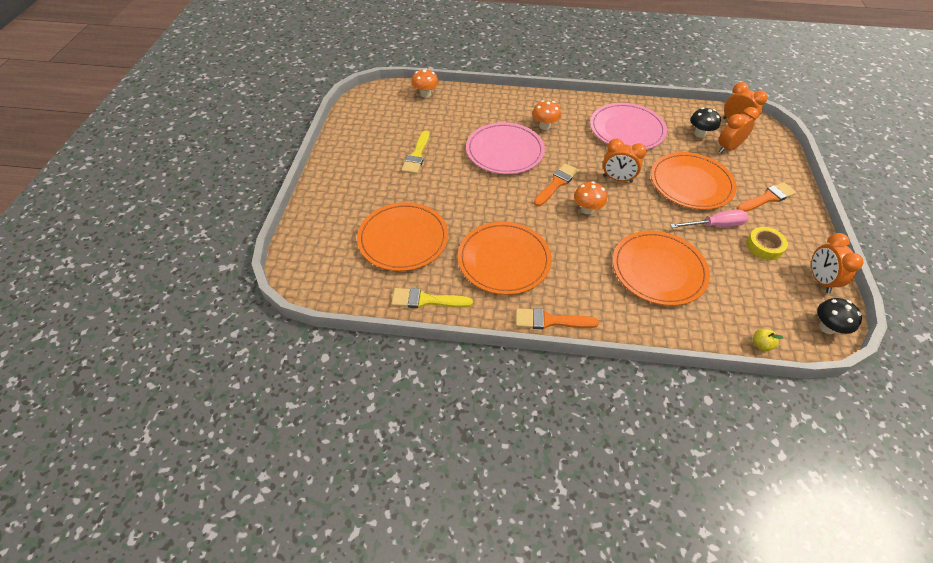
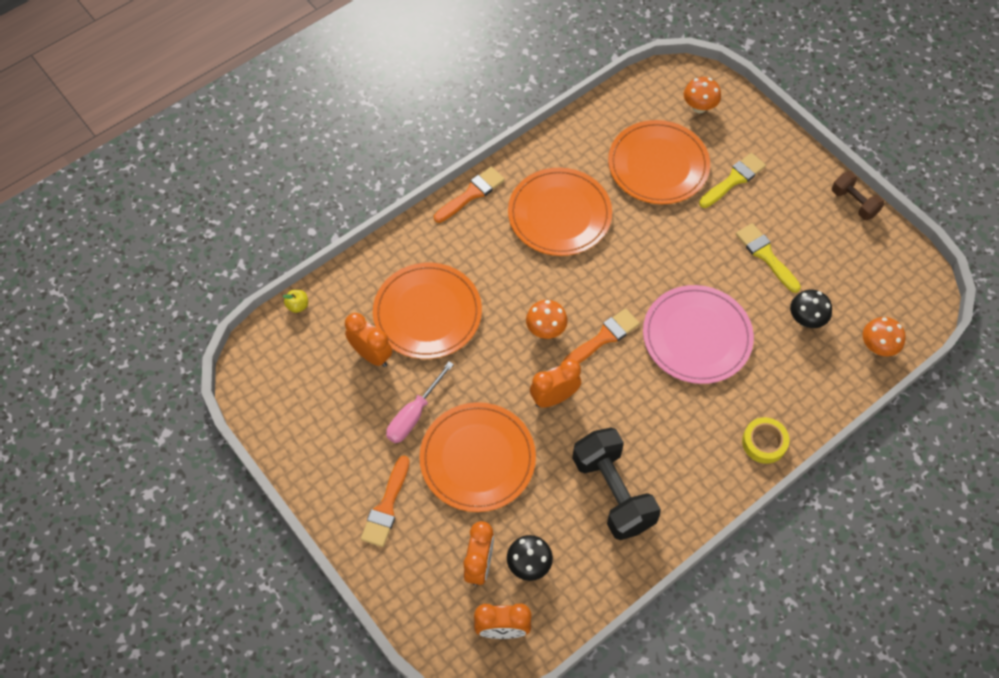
camera: 135 degrees right, 10 degrees up
yellow brush [391,288,473,308] -> yellow brush moved to [699,153,766,208]
orange mushroom [532,100,561,130] -> orange mushroom moved to [684,77,721,113]
orange brush [534,163,579,206] -> orange brush turned 120 degrees counterclockwise [563,308,640,363]
pink plate [590,103,667,150] -> black dumbbell [572,428,661,540]
yellow tape [746,227,788,260] -> yellow tape moved to [742,417,789,464]
orange clock [811,233,864,293] -> orange clock moved to [345,313,393,367]
black mushroom [817,298,862,334] -> black mushroom moved to [790,290,832,328]
none -> brown dumbbell [832,172,884,220]

